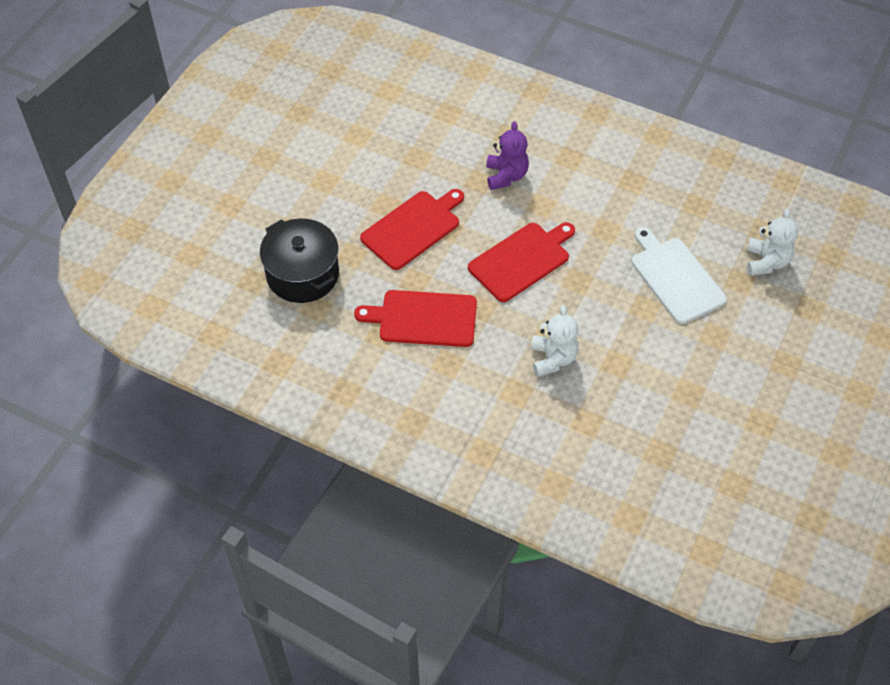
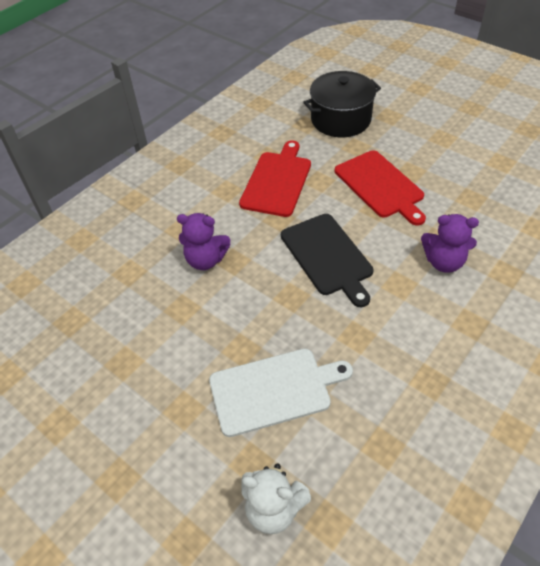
camera: 105 degrees right, 5 degrees down
red cutting board [468,222,575,302] -> black cutting board [281,214,374,307]
white teddy bear [531,305,578,377] -> purple teddy bear [177,213,231,270]

